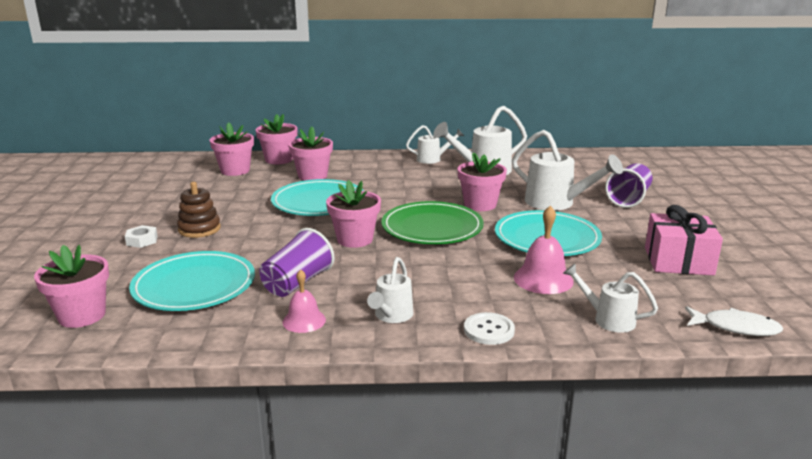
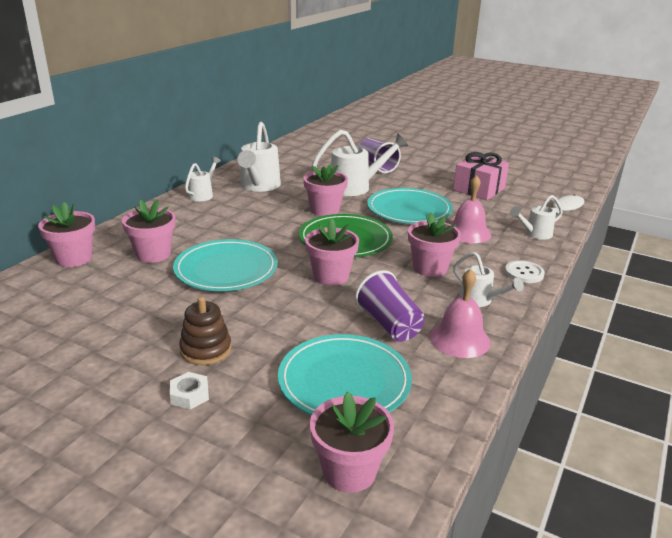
camera: 60 degrees left, 5 degrees up
pink flower pot [210,122,254,176] -> pink flower pot moved to [408,212,461,277]
pink bell [282,269,326,333] -> pink bell [430,269,491,358], size x1.52

